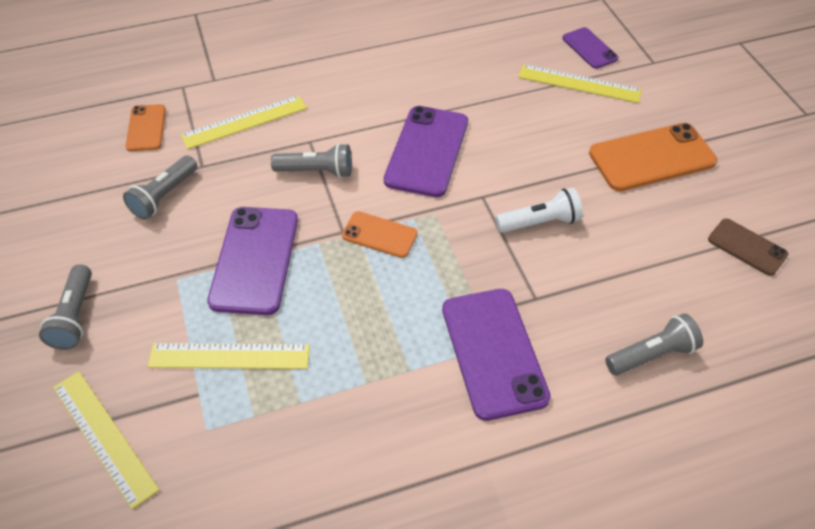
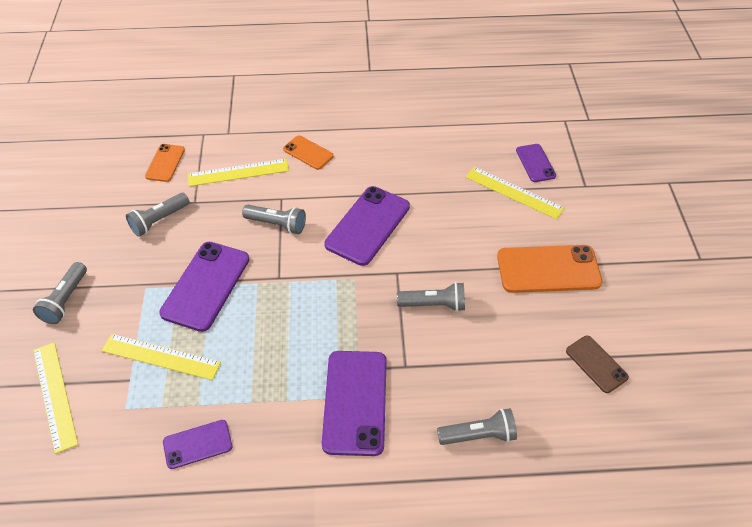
camera: 15 degrees right, 0 degrees up
orange phone [342,211,418,258] -> orange phone moved to [283,135,334,170]
white flashlight [496,188,583,233] -> grey flashlight [397,282,465,312]
none -> purple phone [163,420,232,469]

